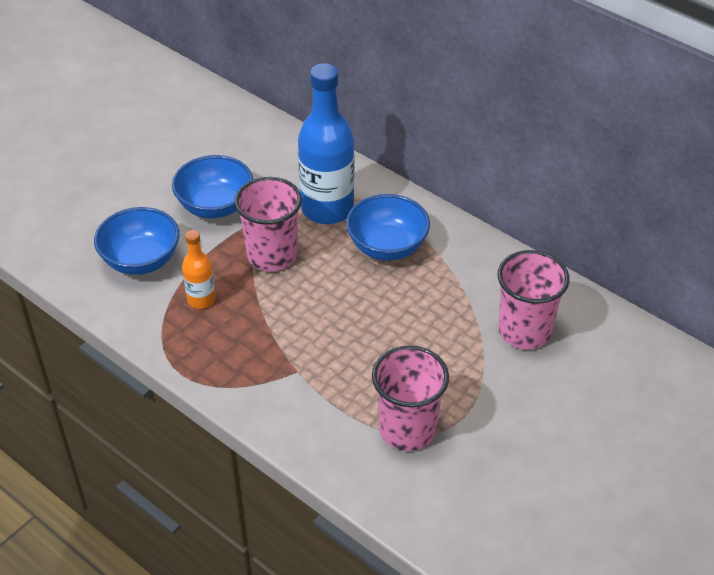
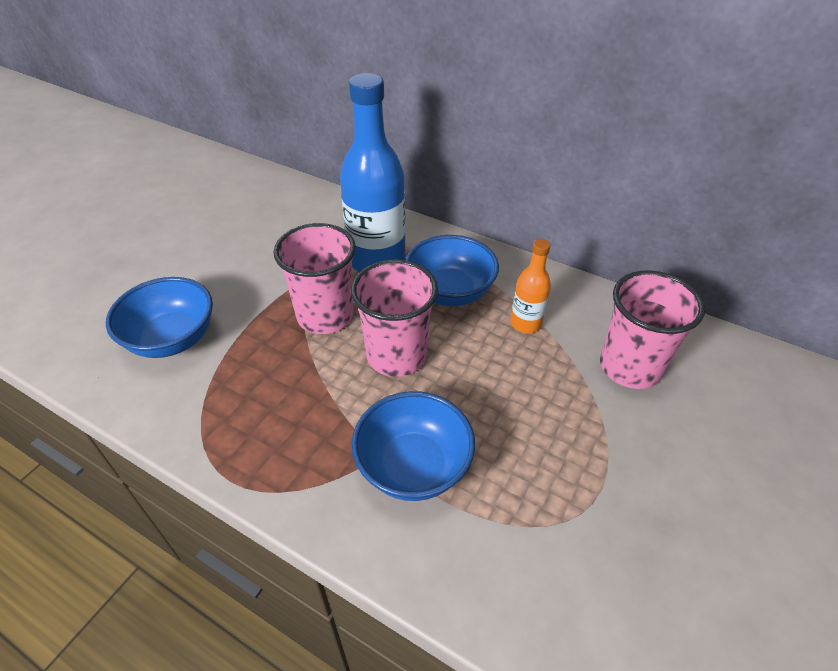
camera: 10 degrees left, 0 degrees up
blue bowl [172,155,253,218] -> blue bowl moved to [352,391,475,501]
orange bottle [182,230,216,309] -> orange bottle moved to [510,239,551,333]
pink cup [372,346,449,451] -> pink cup moved to [351,260,438,377]

